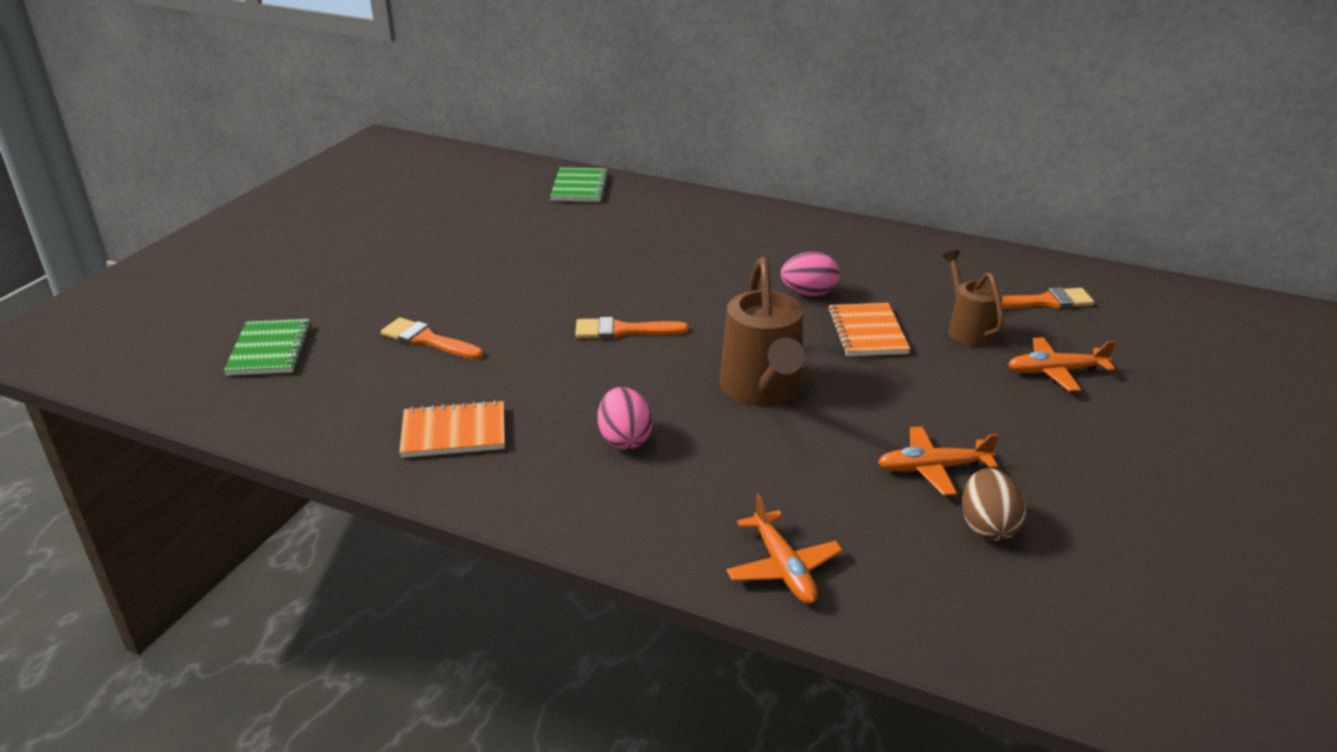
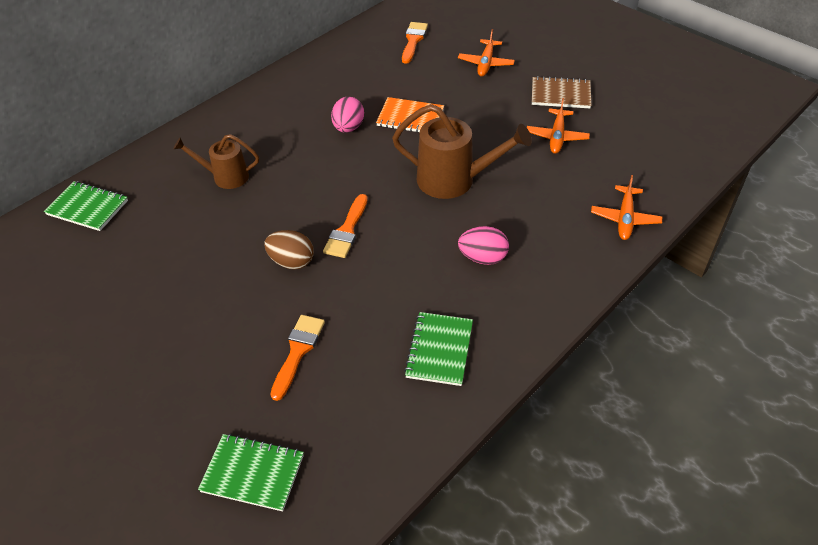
camera: 70 degrees left, 15 degrees up
orange brush [381,317,483,360] -> orange brush turned 150 degrees clockwise [270,315,325,401]
orange notebook [399,400,505,458] -> green notebook [404,312,473,386]
orange plane [726,494,843,604] -> orange plane turned 105 degrees clockwise [591,175,662,240]
brown watering can [942,250,1004,347] -> brown watering can moved to [173,134,259,189]
brown egg [962,468,1026,541] -> brown egg moved to [264,230,314,269]
none -> brown notebook [532,76,591,108]

